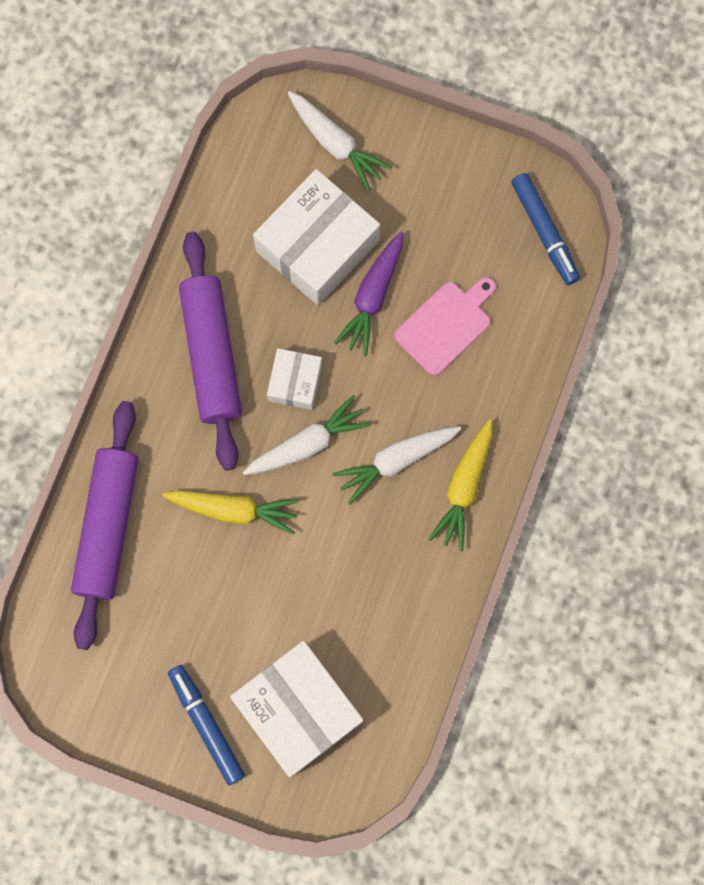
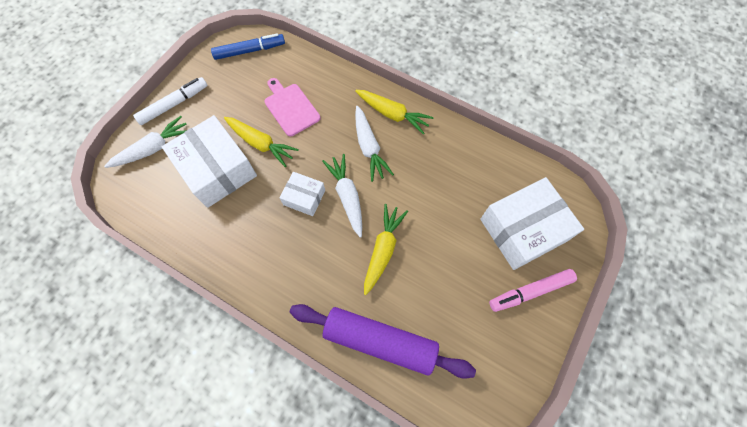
camera: 80 degrees left, 10 degrees down
blue marker [168,665,245,786] -> pink marker [489,269,577,312]
purple rolling pin [179,232,242,470] -> none
purple carrot [334,231,403,356] -> yellow carrot [224,117,299,167]
none -> white marker [133,77,208,125]

